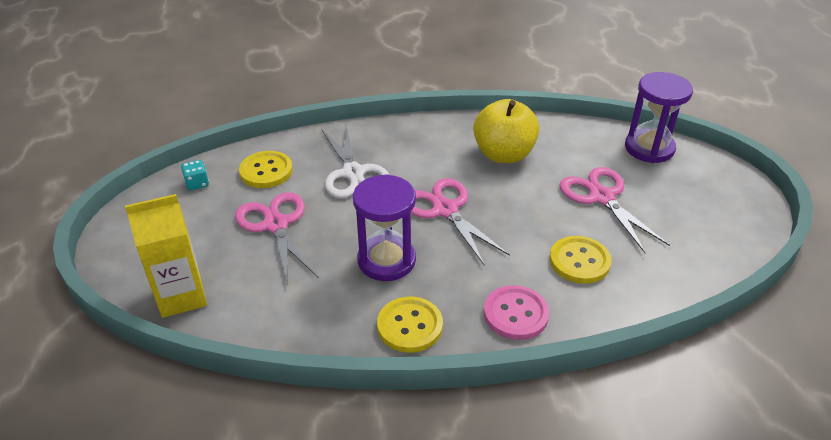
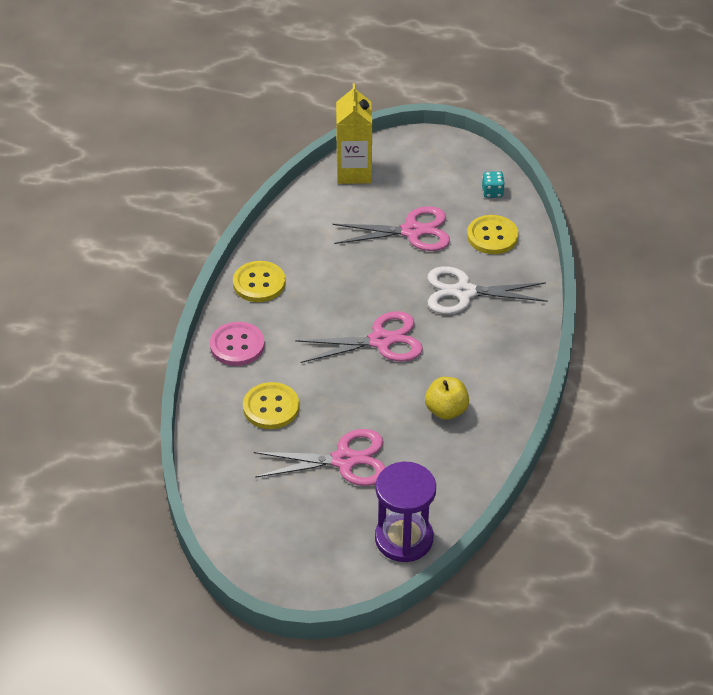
camera: 110 degrees right, 5 degrees up
purple hourglass [353,174,416,281] -> none
yellow apple [473,99,539,163] -> yellow apple [425,377,469,420], size x0.62

